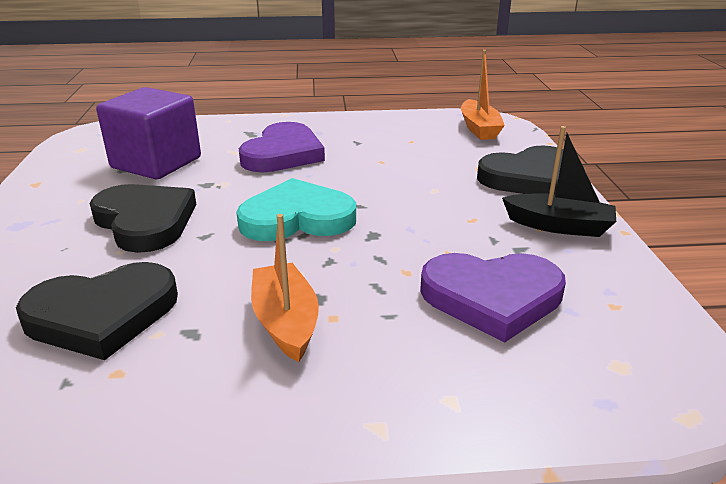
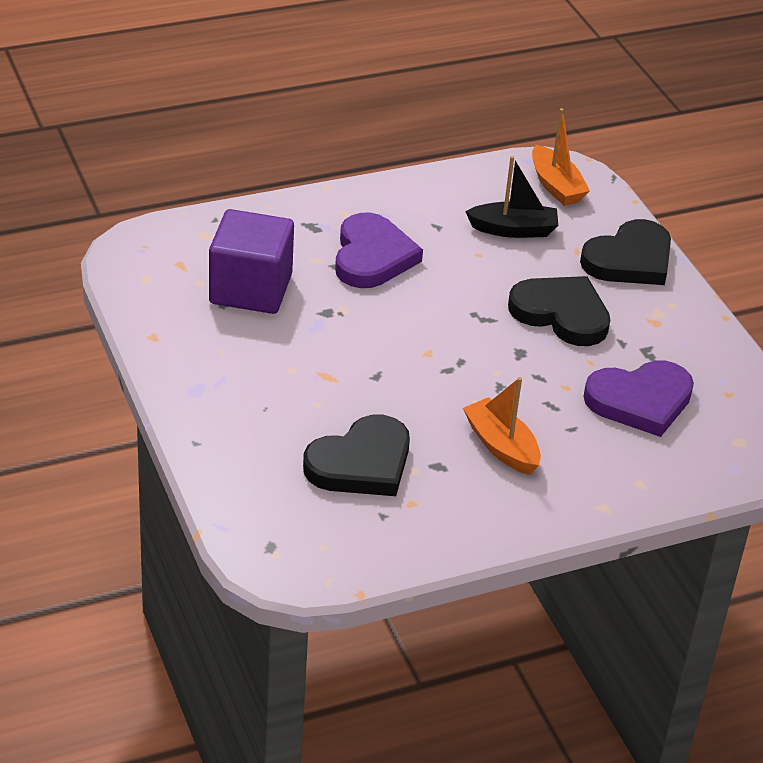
camera: 20 degrees left, 10 degrees up
black heart [90,184,197,253] -> black heart moved to [508,276,610,346]
turquoise heart [236,178,356,241] -> none
black boat [502,126,616,237] -> black boat moved to [465,156,558,238]

